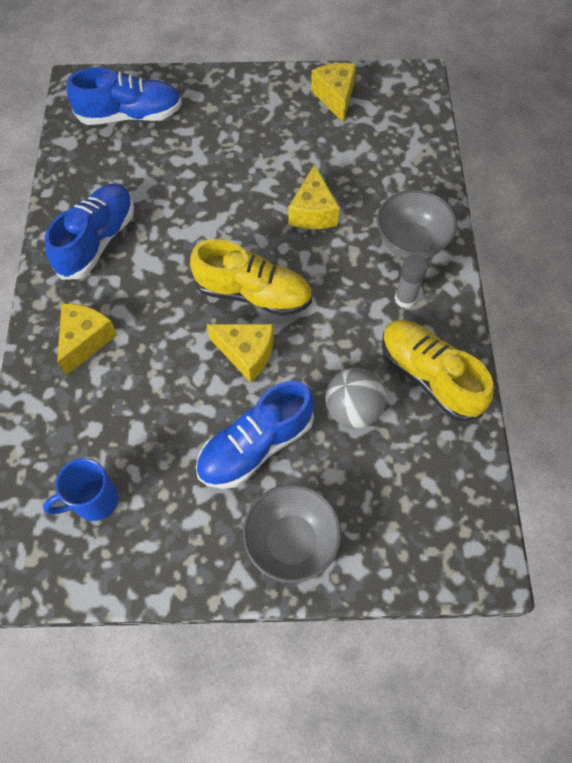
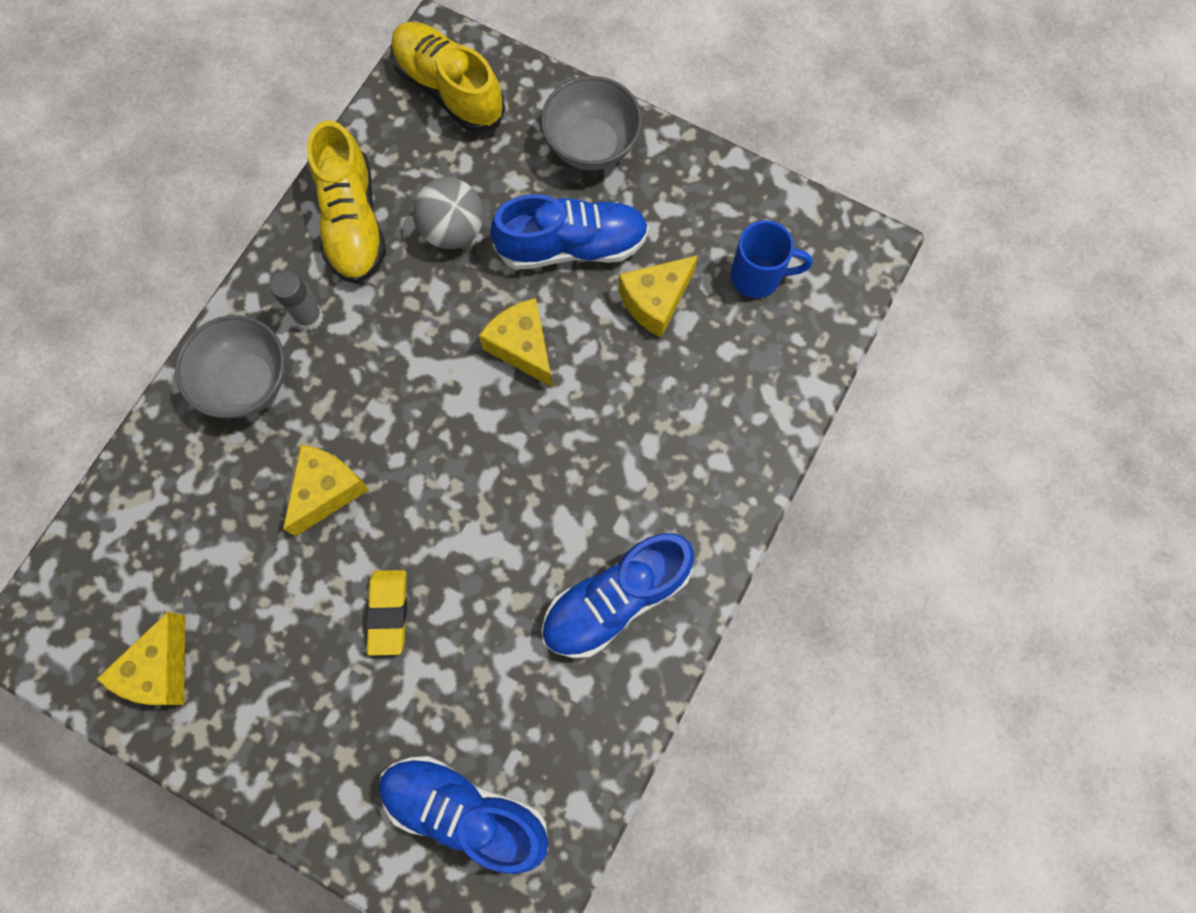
camera: 150 degrees left, 10 degrees up
yellow cheese [57,304,117,375] -> yellow cheese moved to [618,255,698,338]
yellow shoe [190,239,312,316] -> yellow shoe moved to [390,22,505,133]
none -> yellow eraser [366,570,407,656]

